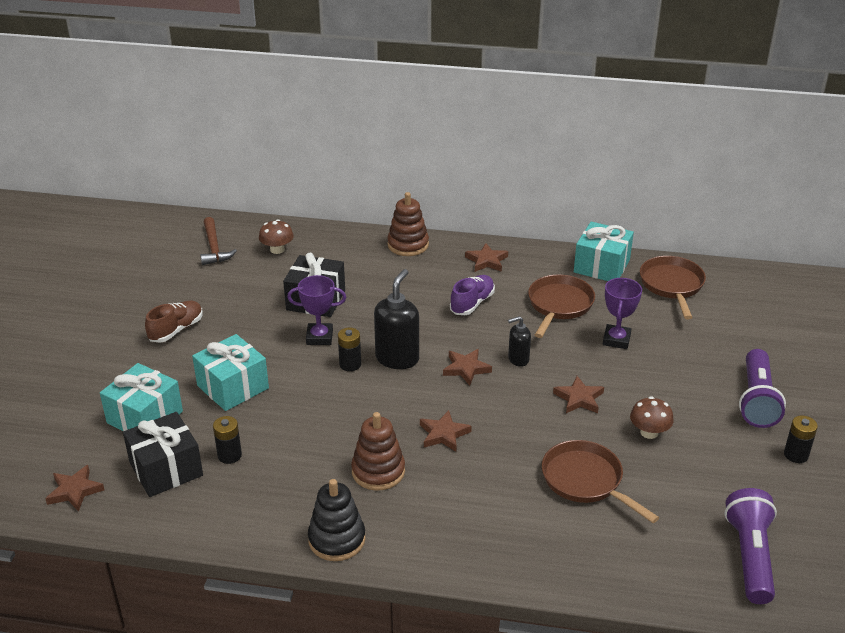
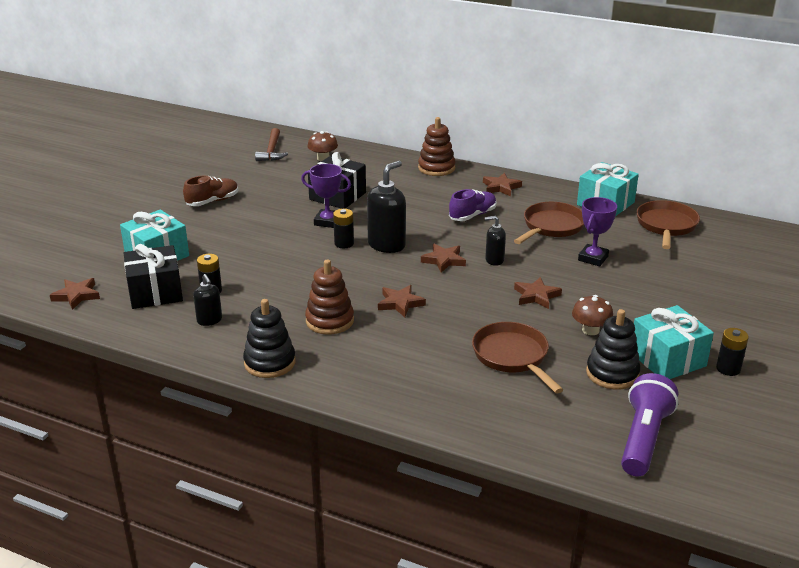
camera: 15 degrees right, 5 degrees down
turquoise gift [192,334,269,411] -> turquoise gift moved to [634,305,714,379]
purple flashlight [739,349,786,428] -> none
none -> black soap dispenser [193,274,222,326]
none -> black stacking toy [586,309,641,390]

